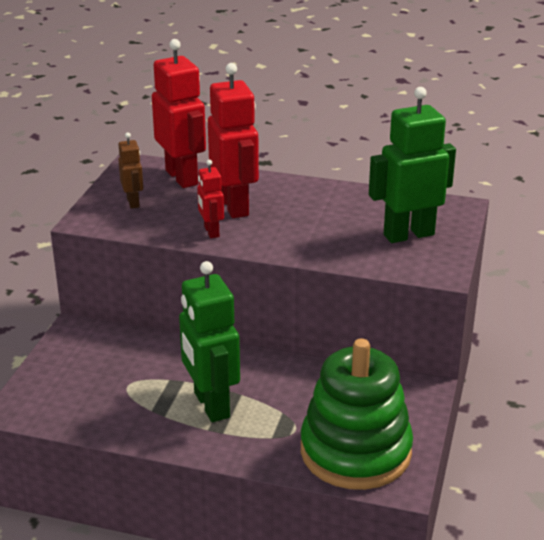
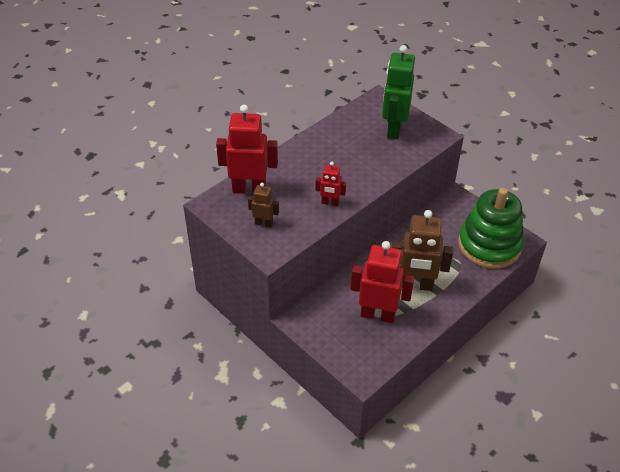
camera: 60 degrees left, 15 degrees up
green robot [179,261,240,422] -> brown robot [392,210,453,291]
red robot [208,63,259,218] -> red robot moved to [351,241,414,323]

